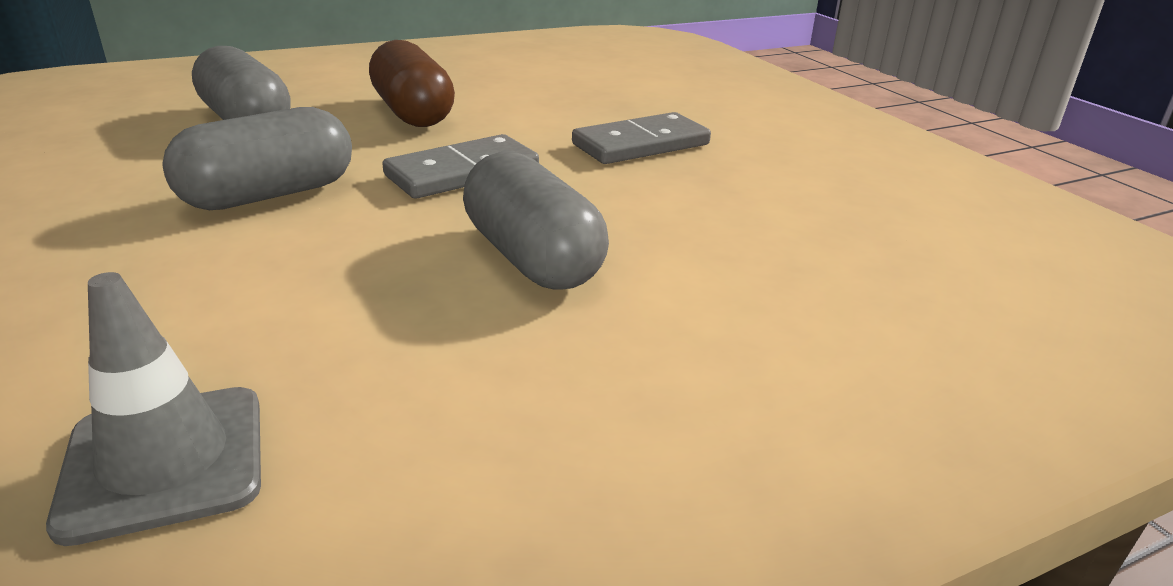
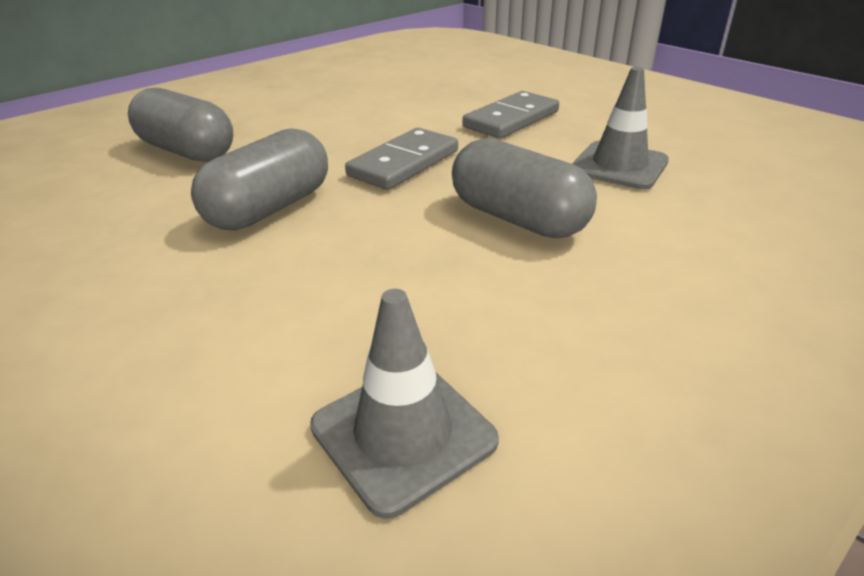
camera: 15 degrees left, 5 degrees up
brown capsule [369,40,455,127] -> none
none -> grey traffic cone [572,67,669,190]

